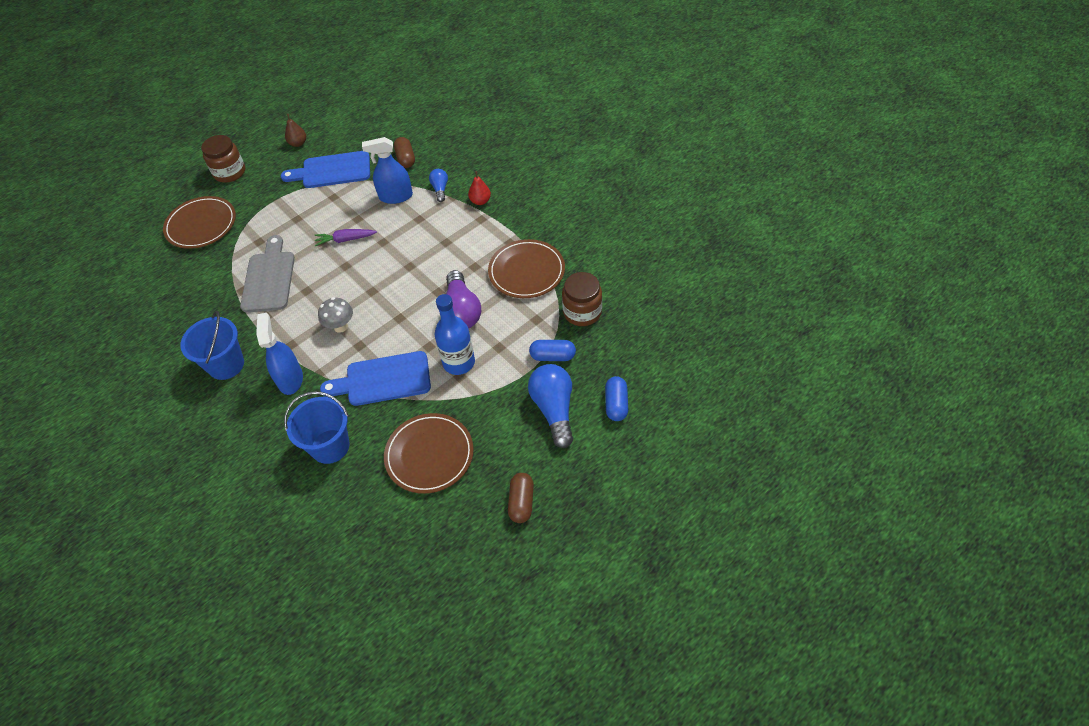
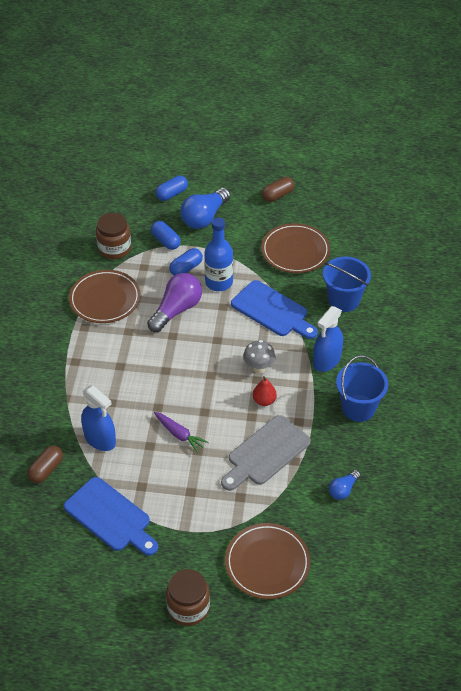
camera: 135 degrees left, 5 degrees down
brown pear [285,114,306,147] -> none
blue light bulb [429,169,448,202] -> blue light bulb moved to [329,470,361,500]
red pear [468,171,491,205] -> red pear moved to [253,376,277,406]
none -> blue capsule [169,248,203,276]

